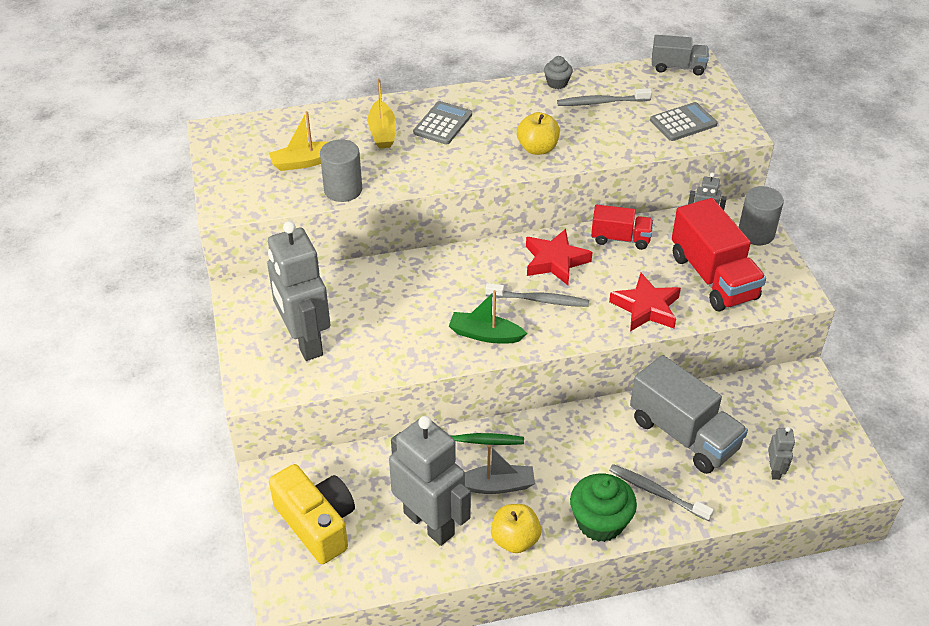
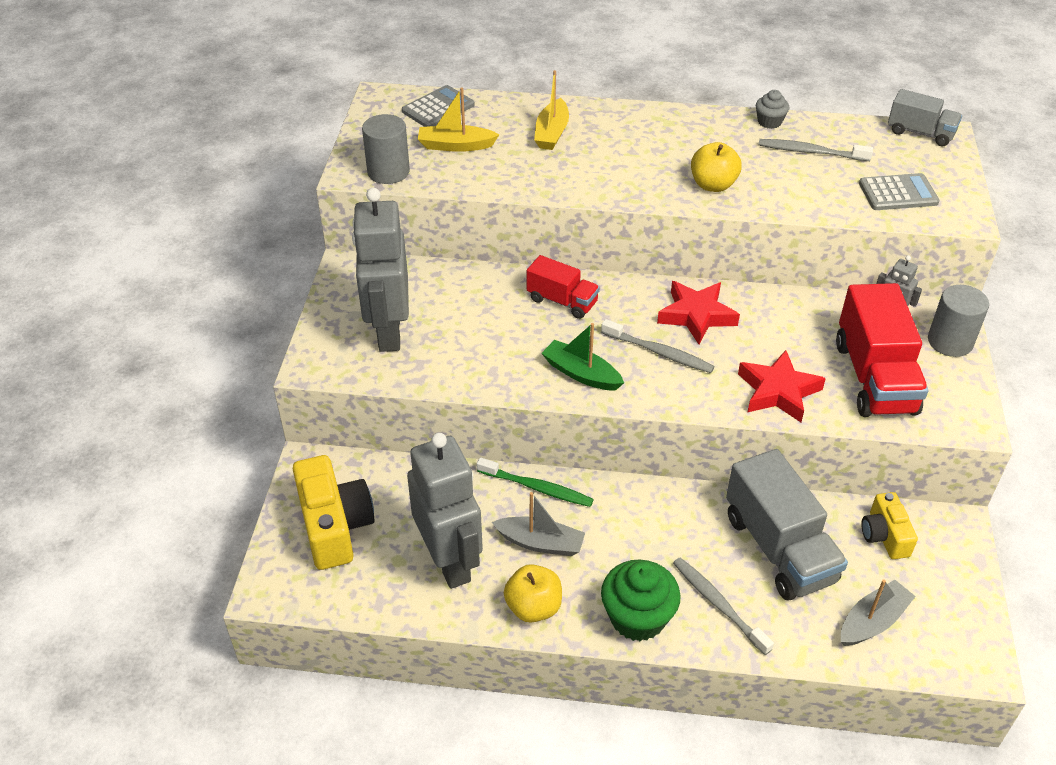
camera: 20 degrees right, 0 degrees up
grey cylinder [320,139,362,202] -> grey cylinder moved to [362,114,410,184]
grey calculator [413,101,472,145] -> grey calculator moved to [402,85,475,127]
red truck [591,205,653,250] -> red truck moved to [527,255,600,319]
grey robot [768,427,795,480] -> grey boat [841,580,916,646]
none -> yellow camera [861,492,918,559]

